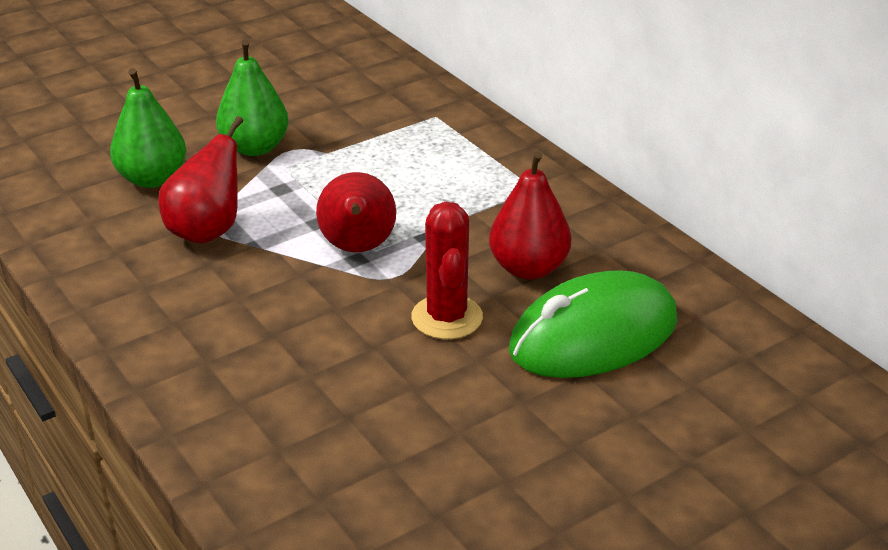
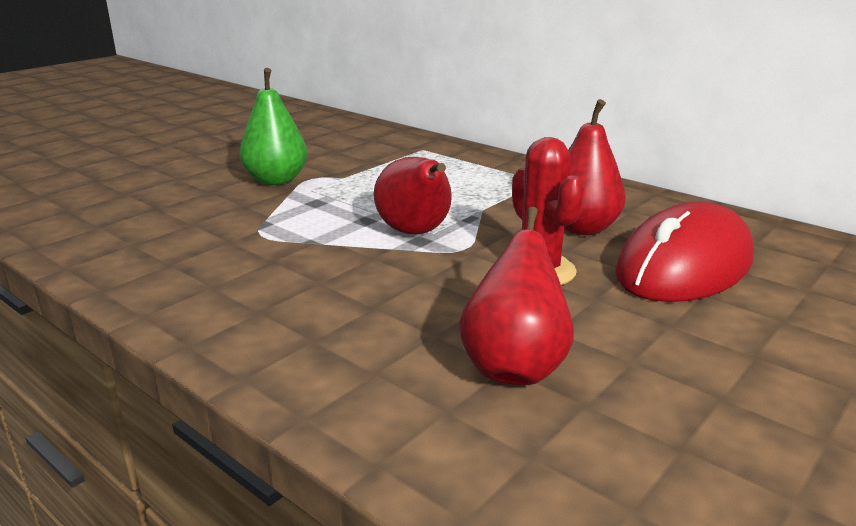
camera: 15 degrees left, 10 degrees down
green pear [110,68,186,188] -> none
red pear [158,116,243,244] -> red pear moved to [459,207,574,385]
green mouse [509,270,677,378] -> red mouse [615,202,754,302]

